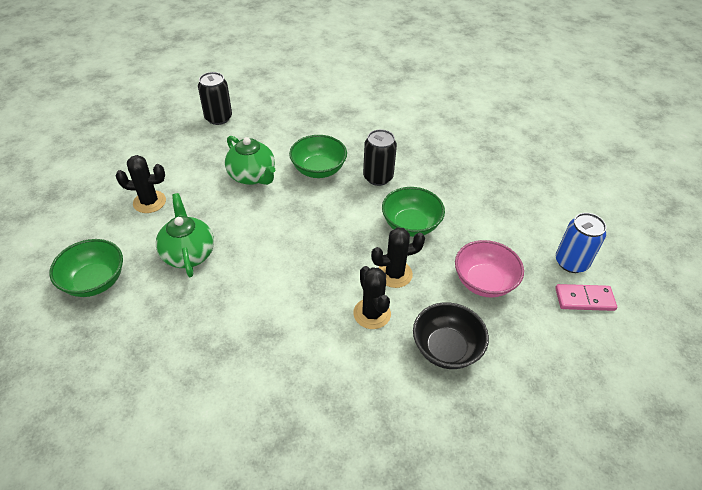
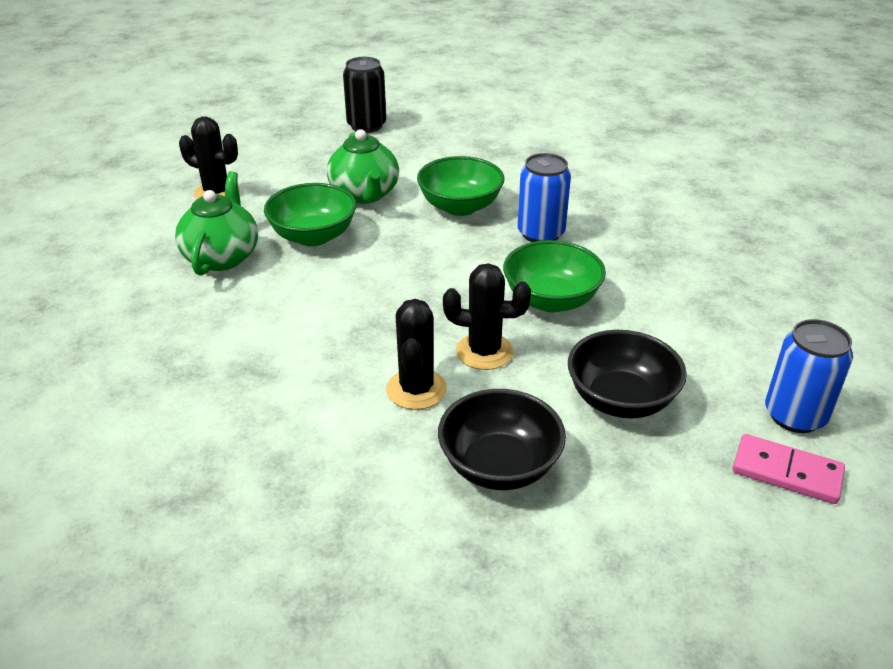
camera: 25 degrees right, 10 degrees down
green bowl [49,239,123,297] -> green bowl moved to [264,183,356,246]
black can [363,129,397,186] -> blue can [517,153,571,242]
pink bowl [455,240,524,298] -> black bowl [568,330,687,418]

